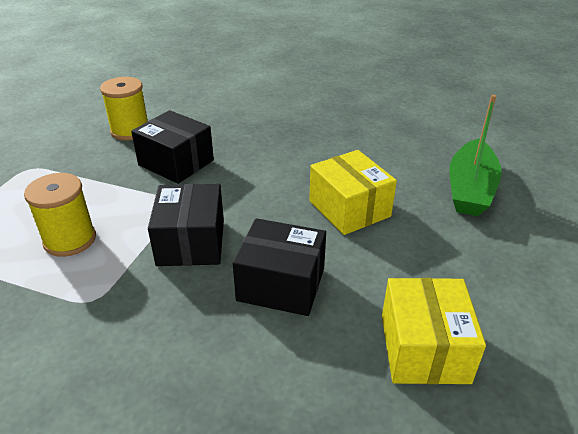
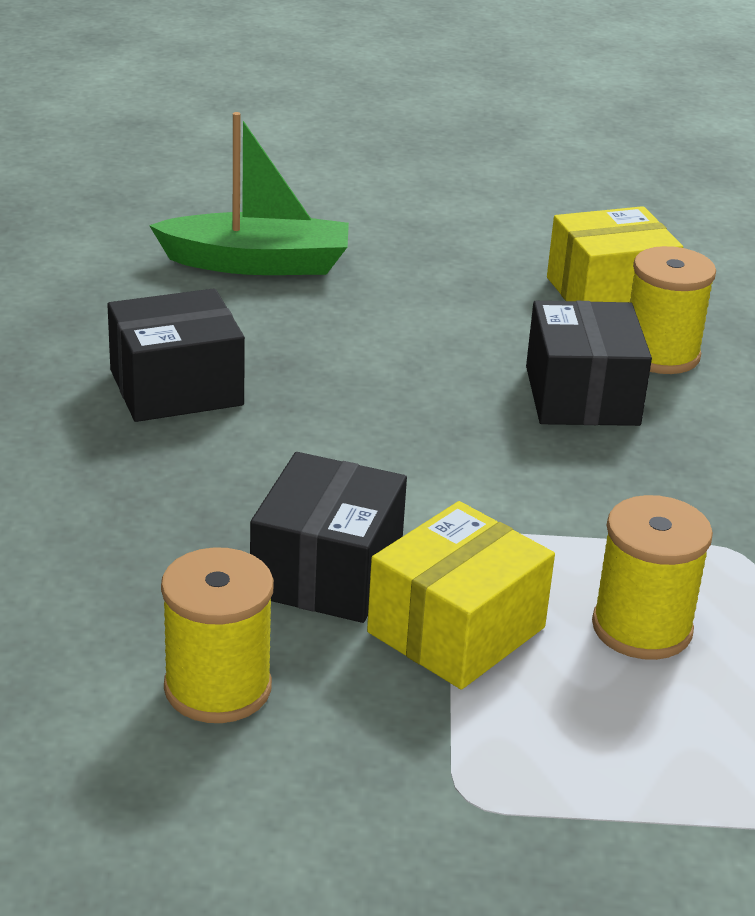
camera: 110 degrees left, 5 degrees down
black box [148,184,224,266] -> black box moved to [108,288,245,422]
yellow box [309,150,397,235] -> yellow box moved to [367,501,555,690]
none -> yellow spool [630,246,716,374]

